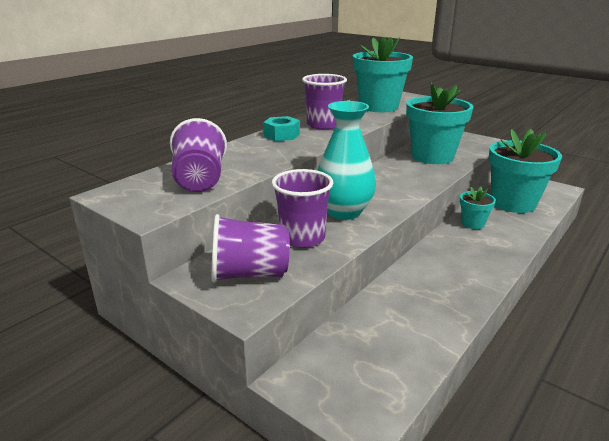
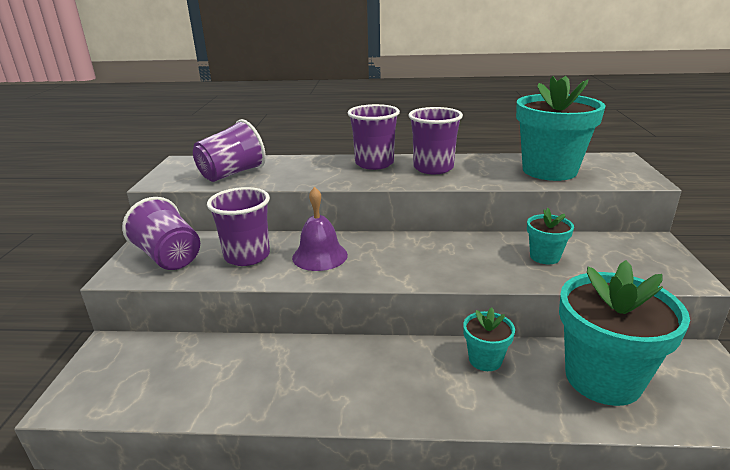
camera: 55 degrees right, 0 degrees up
turquoise nut [263,116,300,141] -> purple cup [348,104,400,170]
turquoise vase [317,101,376,220] -> purple bell [292,187,348,271]
turquoise flower pot [406,82,473,164] -> turquoise flower pot [527,208,574,264], size x0.48

